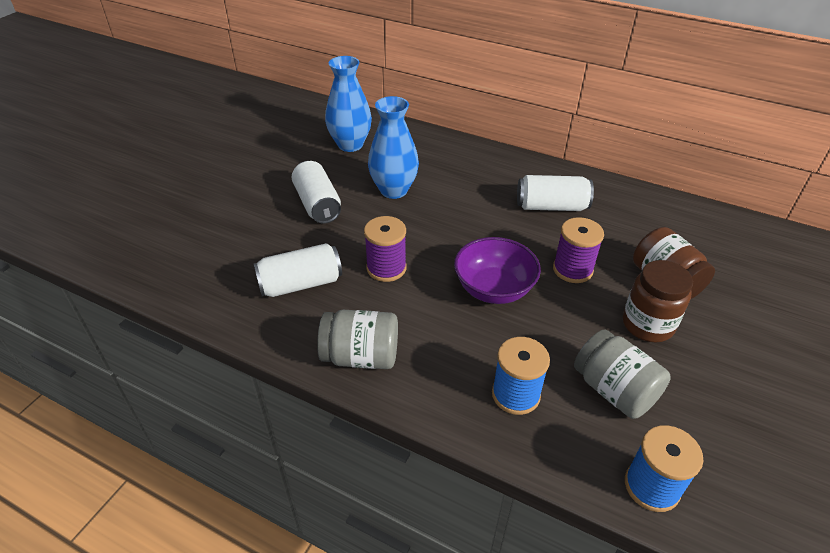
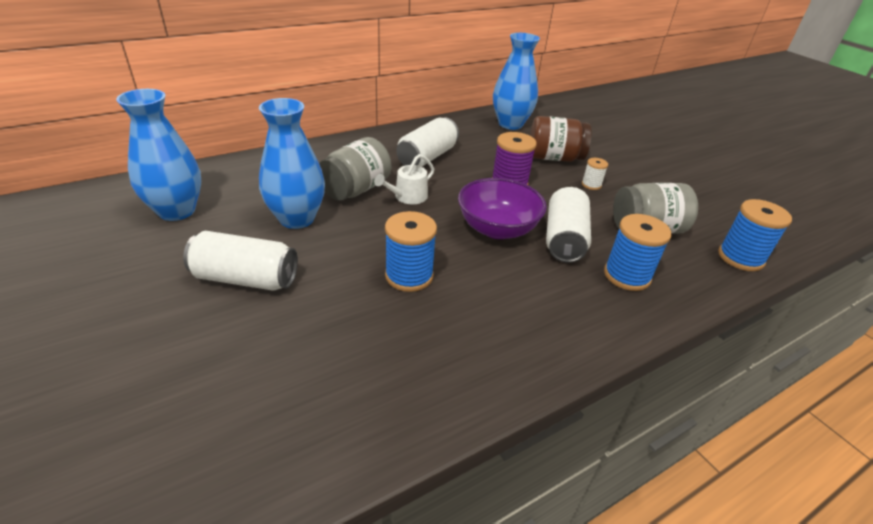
camera: 60 degrees left, 5 degrees down
white can [253,243,342,297] -> white can moved to [546,187,591,263]
grey jar [317,310,398,369] -> grey jar moved to [319,137,391,201]
purple spool [364,216,406,282] -> blue spool [385,211,437,292]
brown jar [623,260,693,342] -> white spool [582,158,608,190]
none -> white watering can [374,154,434,204]
none -> blue vase [493,33,540,130]

